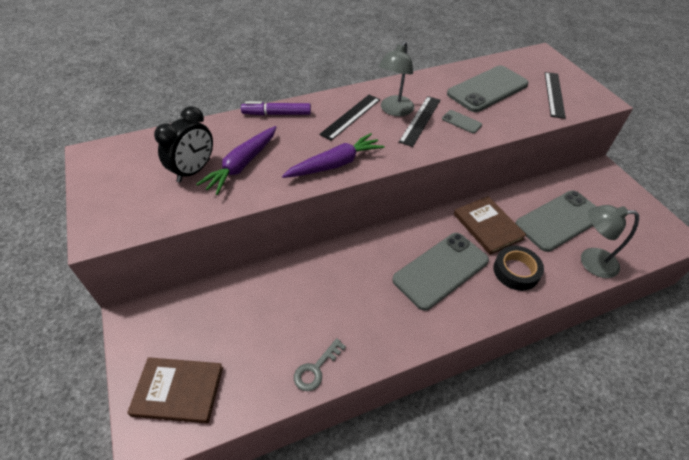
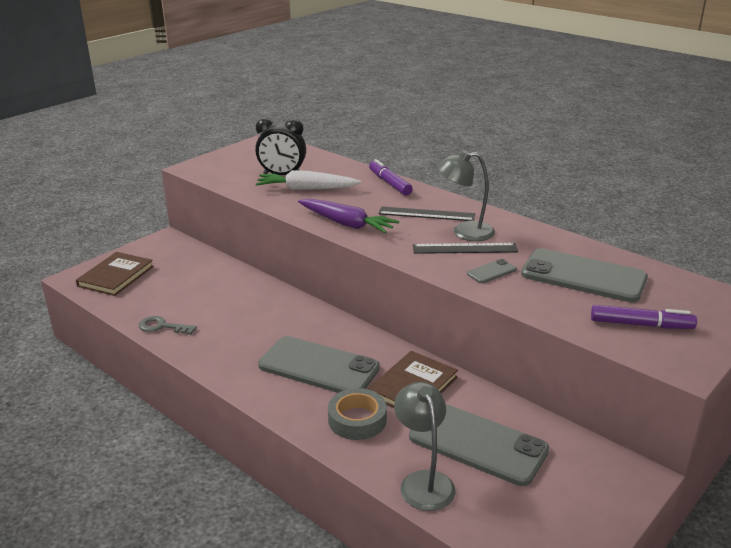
camera: 65 degrees right, 20 degrees down
brown book [127,357,223,423] -> brown book turned 45 degrees clockwise [76,252,154,296]
purple carrot [196,126,277,195] -> white carrot [256,170,361,190]
grey phone [442,110,482,134] -> grey phone turned 45 degrees clockwise [467,259,517,283]
black tape [493,246,544,291] -> grey tape [328,388,387,440]
black ruler [545,72,566,119] -> purple marker [591,305,697,329]

